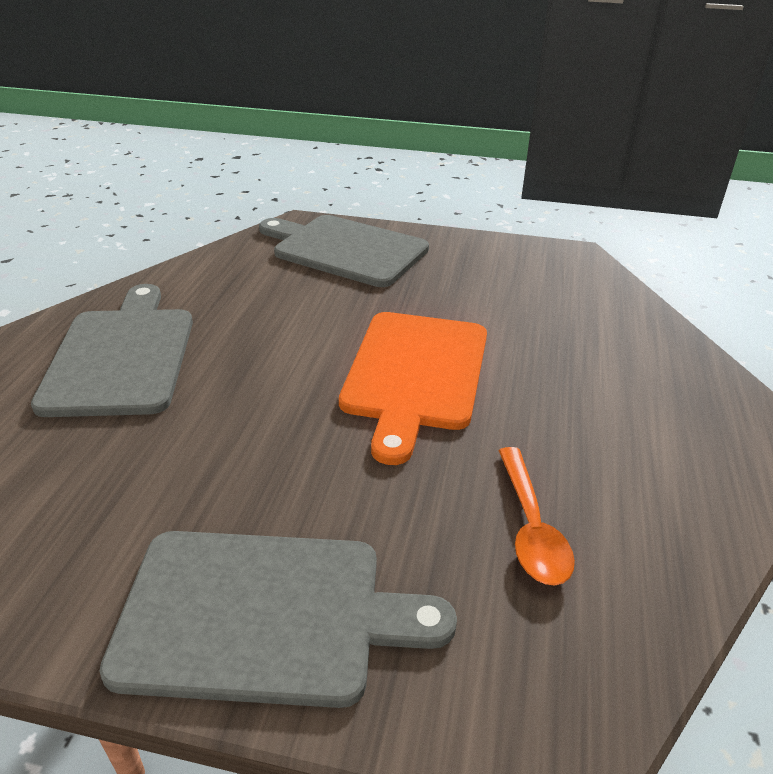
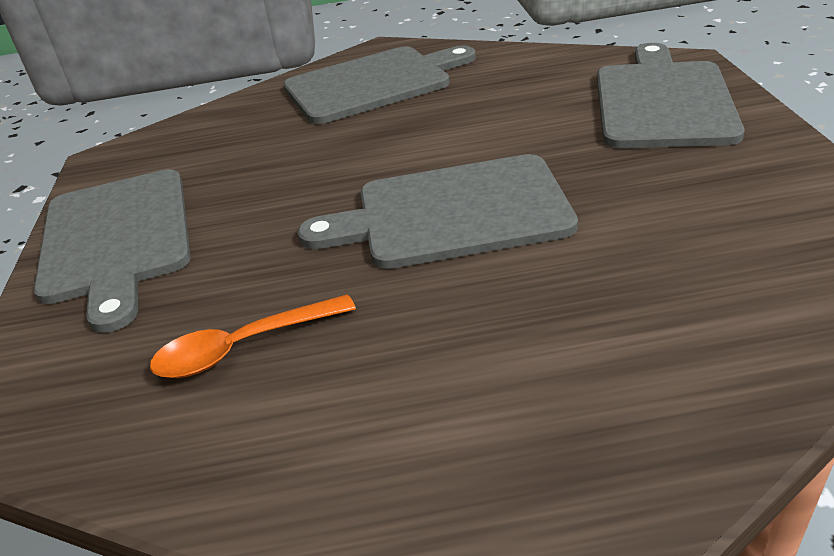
camera: 75 degrees right, 0 degrees up
orange cutting board [339,312,487,465] -> grey cutting board [298,154,578,269]

